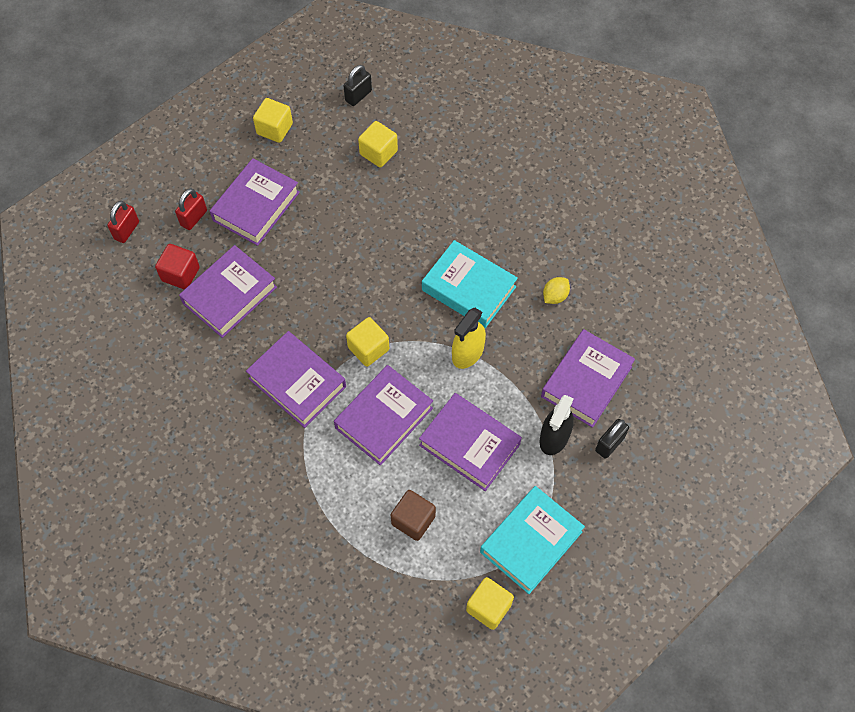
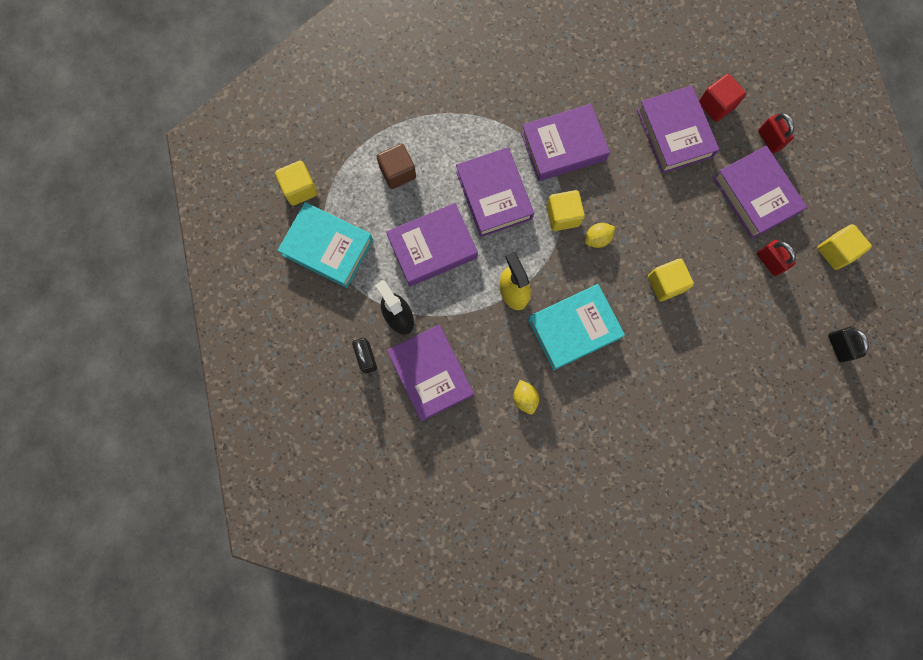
camera: 120 degrees right, 15 degrees up
red padlock [107,201,139,243] -> red padlock moved to [757,240,796,276]
yellow cube [358,121,398,167] -> yellow cube moved to [648,259,694,301]
turquoise book [480,486,585,594] -> turquoise book turned 45 degrees counterclockwise [277,202,373,288]
none -> yellow lemon [585,223,615,248]

